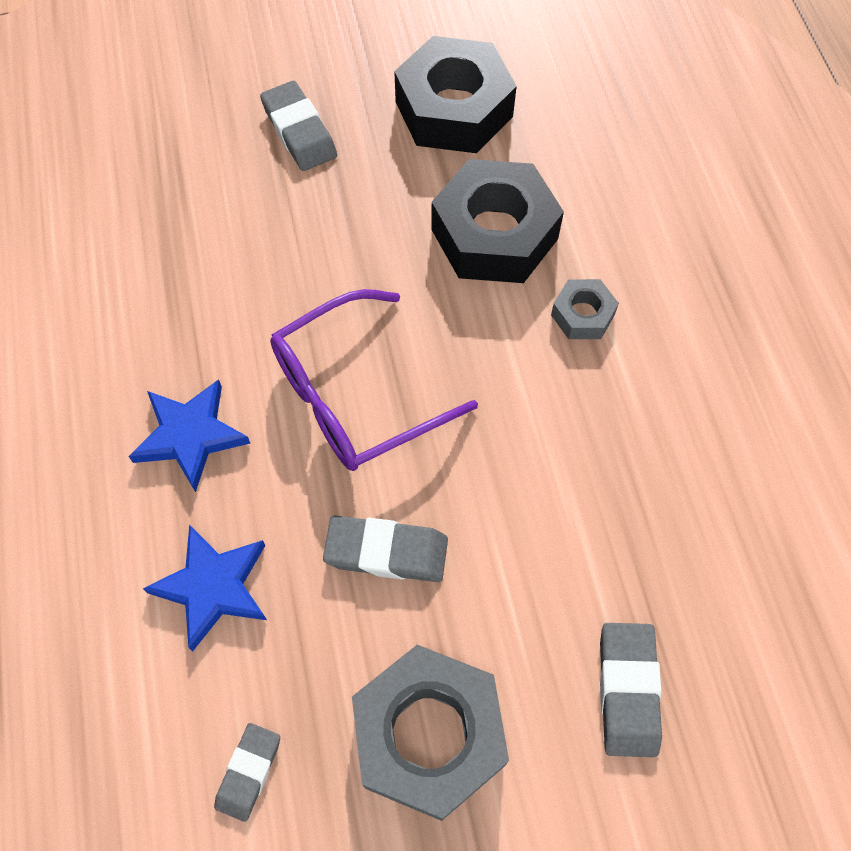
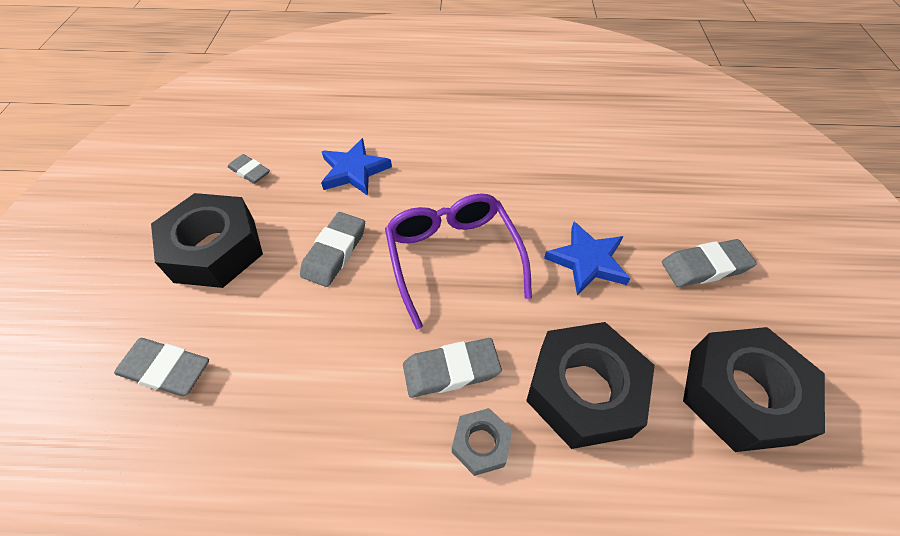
camera: 105 degrees right, 10 degrees down
blue star [128,379,251,492] -> blue star moved to [544,222,631,295]
grey nut [352,645,509,821] -> black nut [151,193,263,288]
none -> grey eraser [403,338,502,398]

